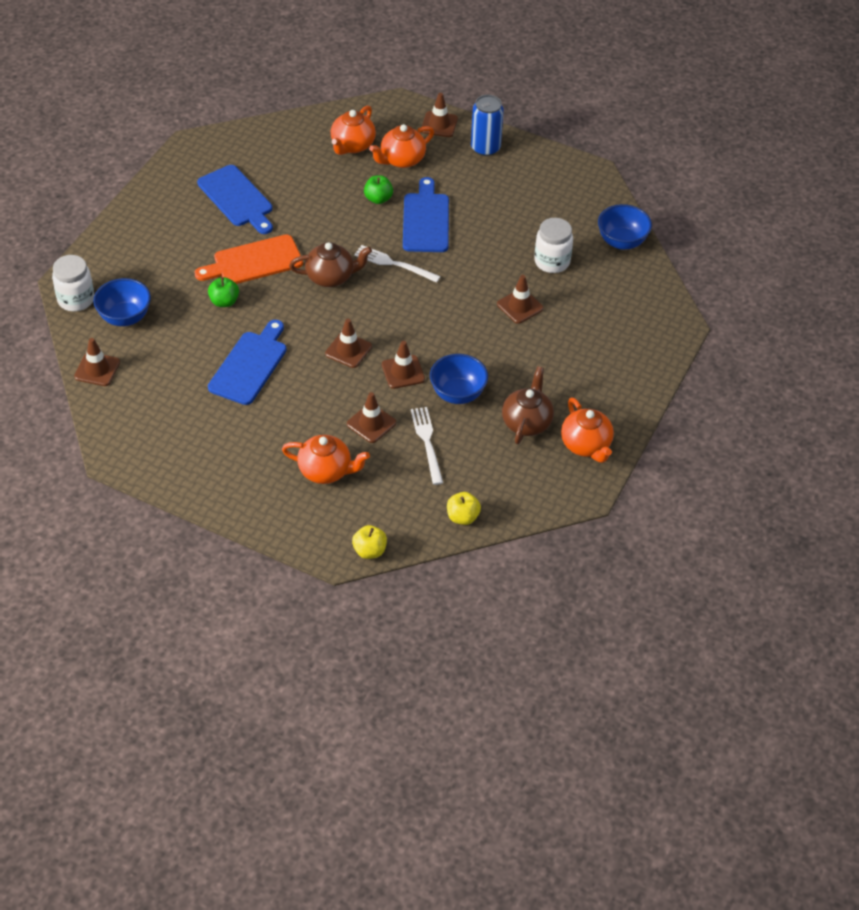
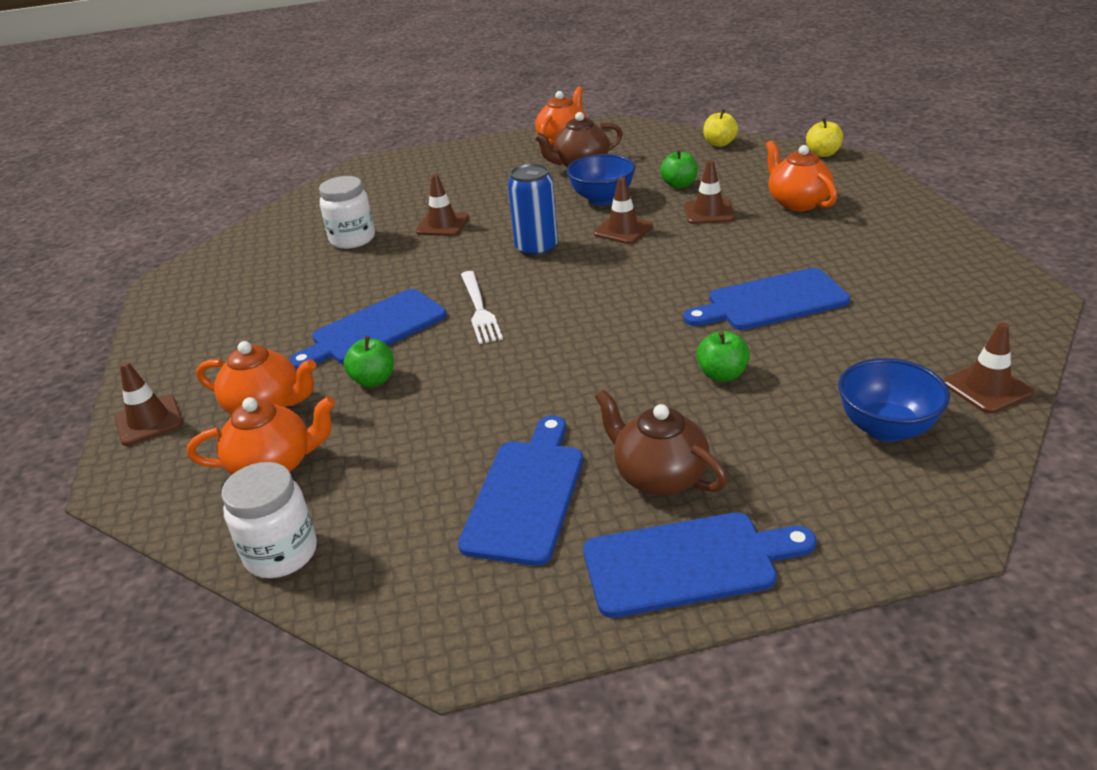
camera: 125 degrees left, 15 degrees down
white jar [52,255,94,311] -> white jar moved to [221,462,317,578]
orange cutting board [194,234,303,284] -> none
brown teapot [289,242,372,287] -> brown teapot moved to [595,389,728,495]
brown traffic cone [325,319,372,368] -> none
white fork [411,407,443,485] -> green apple [660,149,698,189]
blue can [471,95,504,156] -> blue can moved to [508,163,558,257]
blue bowl [598,204,652,250] -> none
none -> blue cutting board [583,512,816,618]

